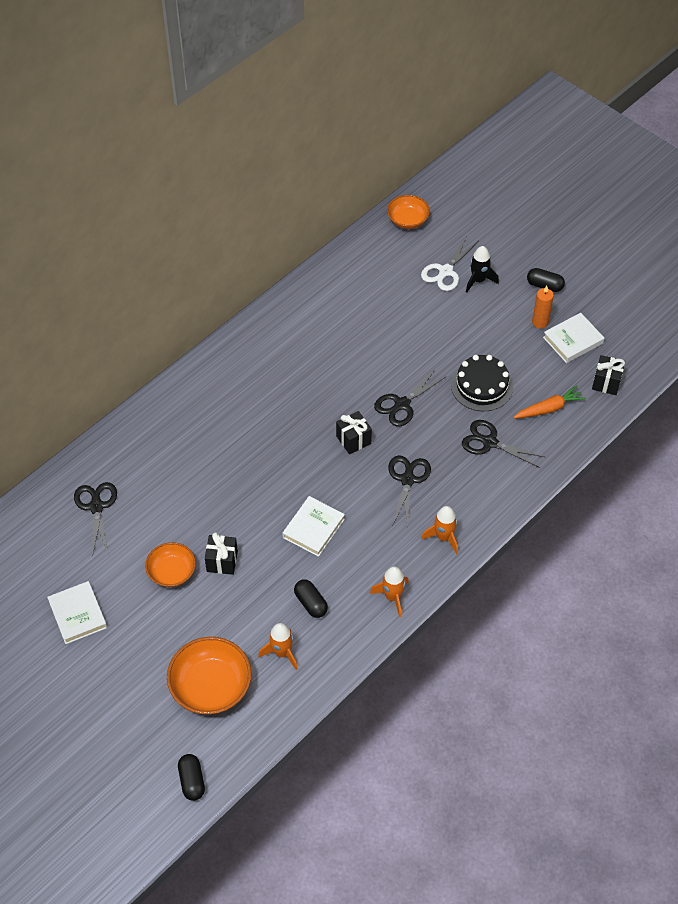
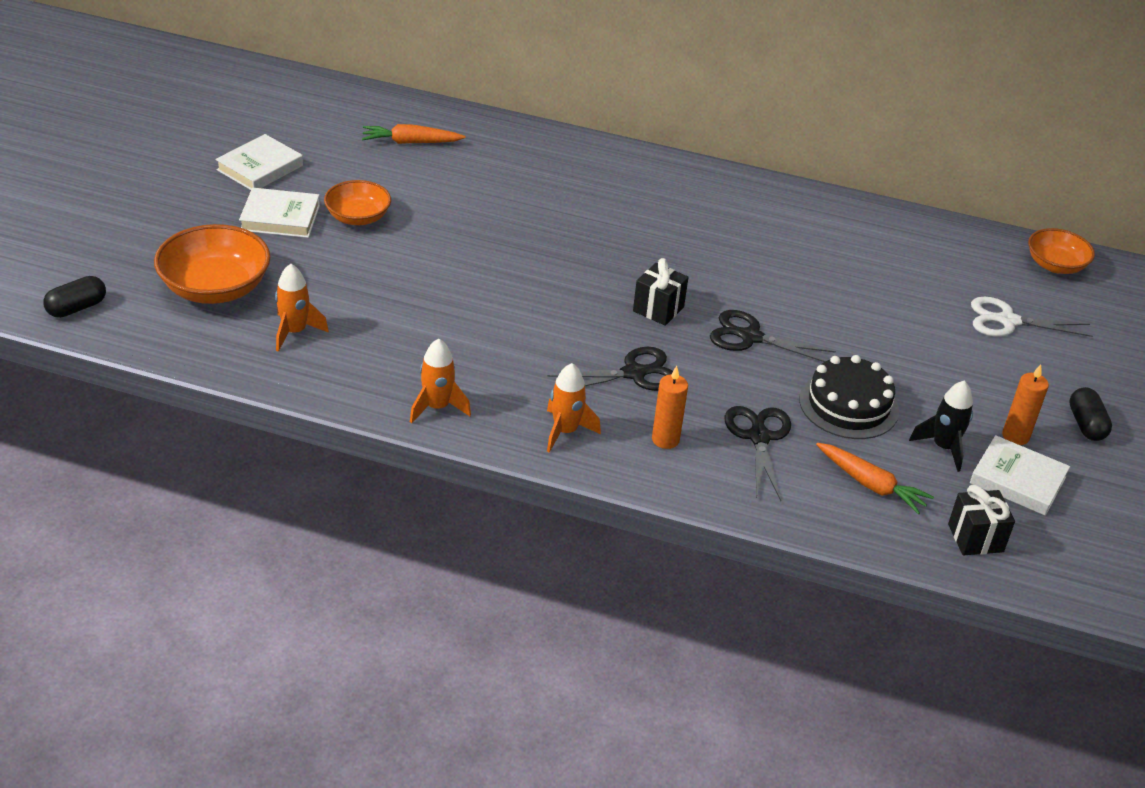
camera: 60 degrees right, 15 degrees down
black scissors [74,482,117,557] -> orange carrot [362,124,466,144]
black gift [205,533,238,575] -> none
white book [282,496,345,557] -> white book moved to [239,188,320,238]
black capsule [294,579,328,618] -> none
black rocket [466,246,499,293] -> black rocket moved to [909,381,973,472]
none -> orange candle [652,366,688,449]

